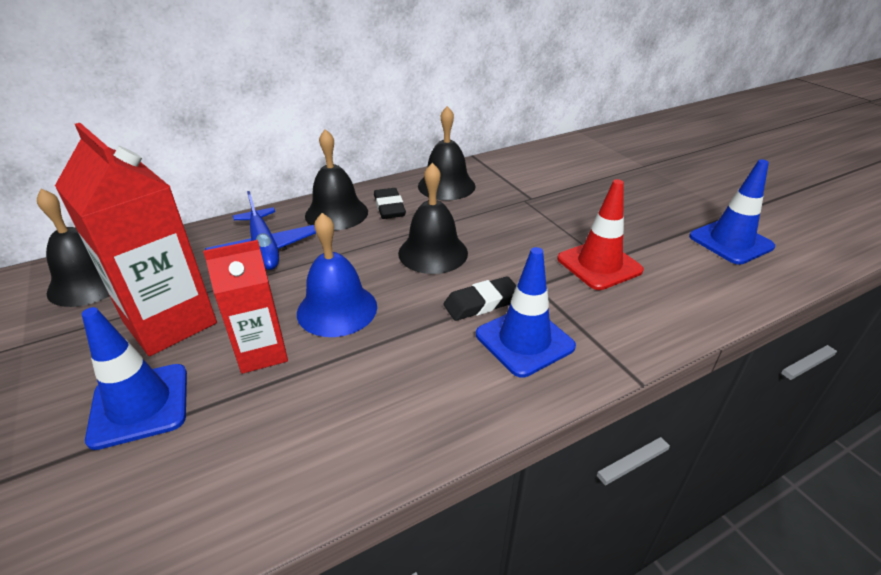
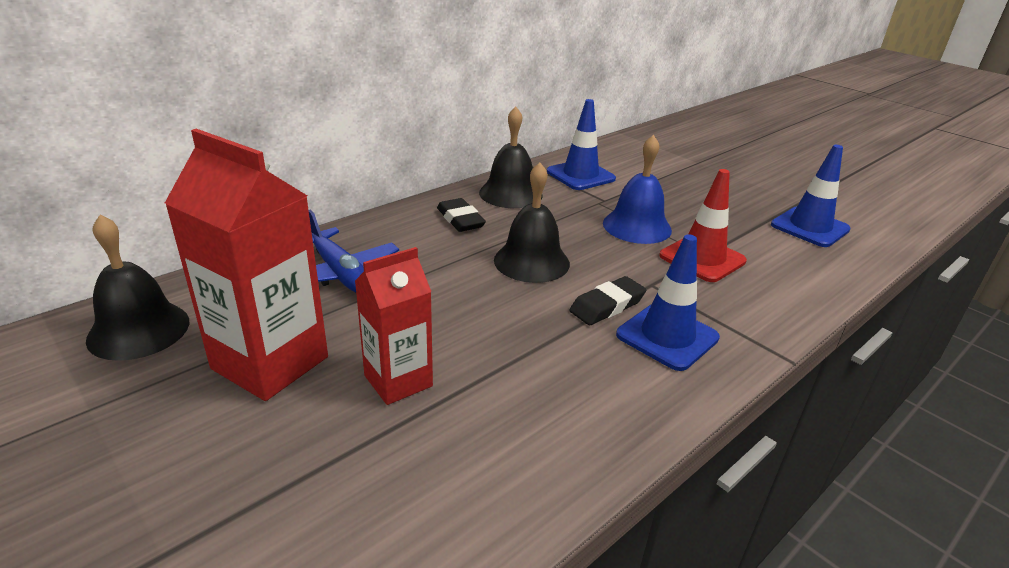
camera: 15 degrees left, 5 degrees down
blue traffic cone [82,307,187,450] -> blue traffic cone moved to [547,99,616,190]
blue bell [297,213,377,337] -> blue bell moved to [603,135,672,244]
black bell [305,129,368,230] -> none

